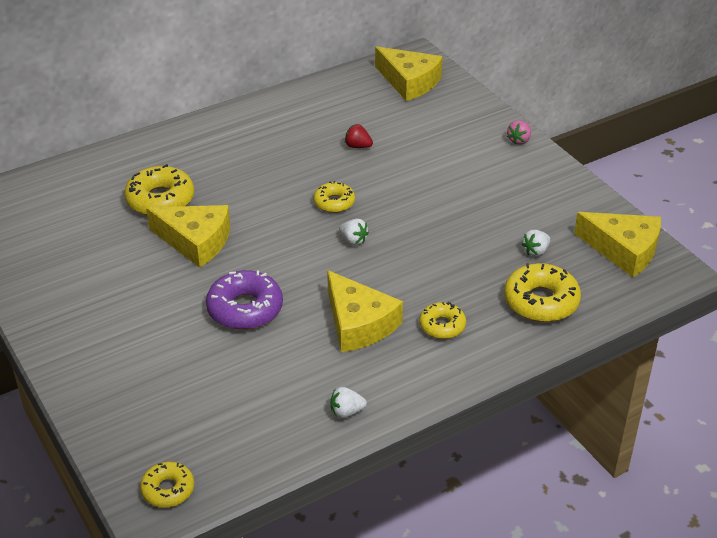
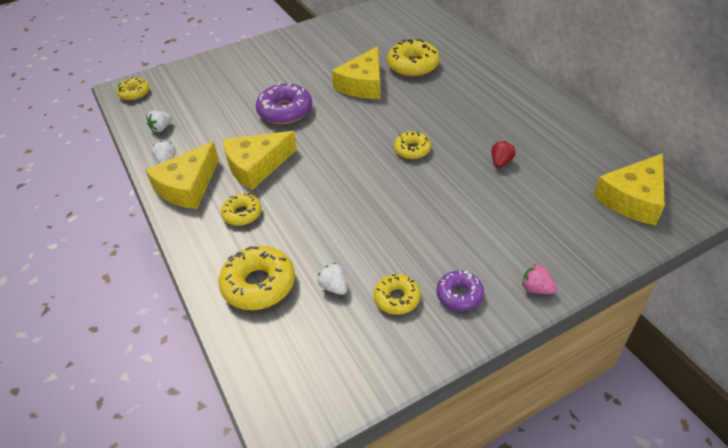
camera: 95 degrees right, 5 degrees up
white strawberry [339,219,369,246] -> white strawberry moved to [146,111,172,132]
yellow cheese [574,212,661,277] -> yellow cheese moved to [145,141,219,209]
none -> yellow donut [373,274,421,315]
none -> purple donut [436,271,484,311]

